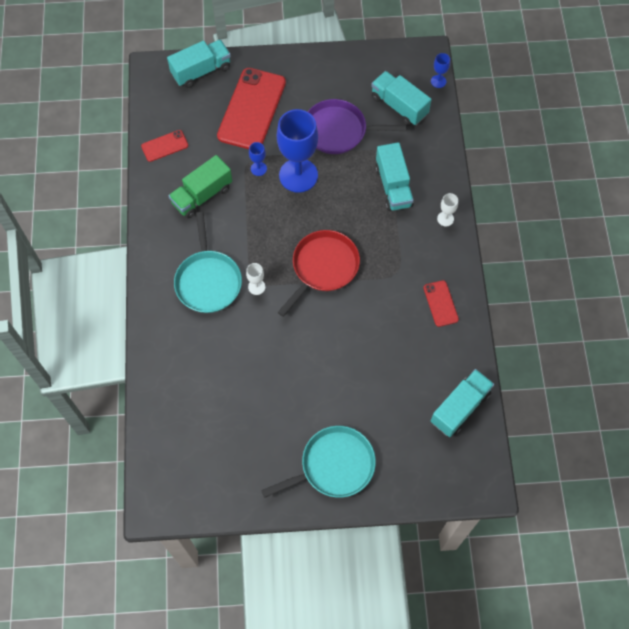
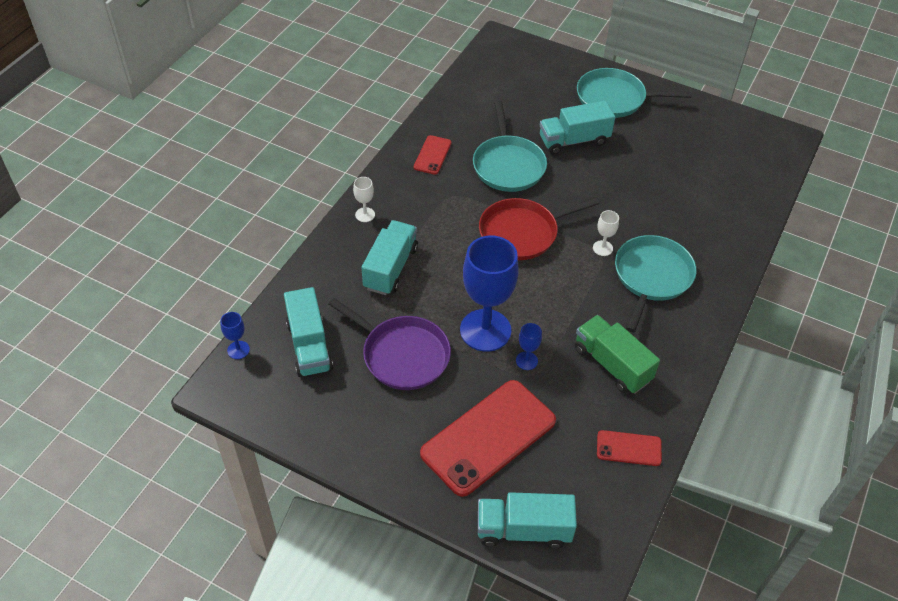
camera: 150 degrees left, 15 degrees down
green truck [168,155,232,218] -> green truck turned 120 degrees counterclockwise [575,315,660,394]
turquoise truck [431,369,494,437] -> turquoise truck moved to [540,101,615,155]
none -> turquoise pan [473,101,547,192]

